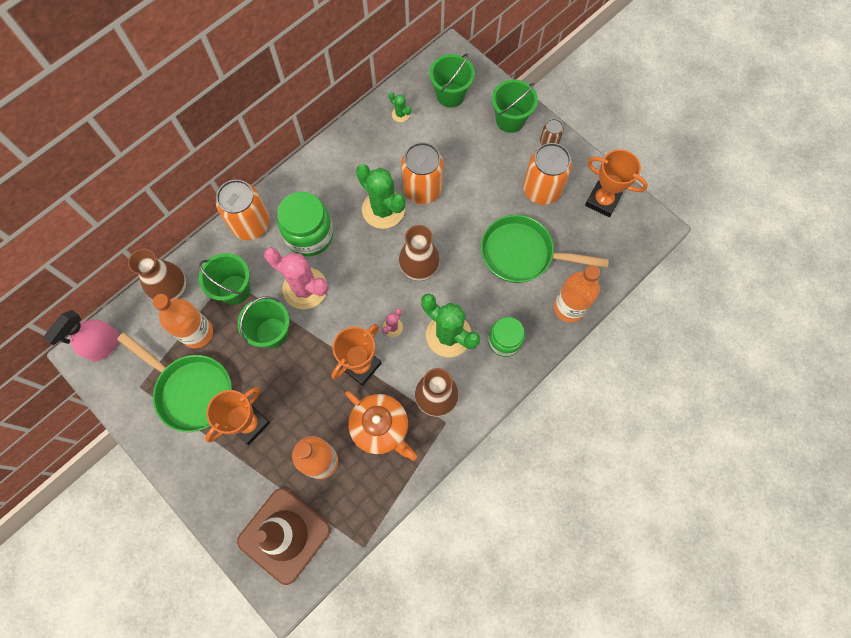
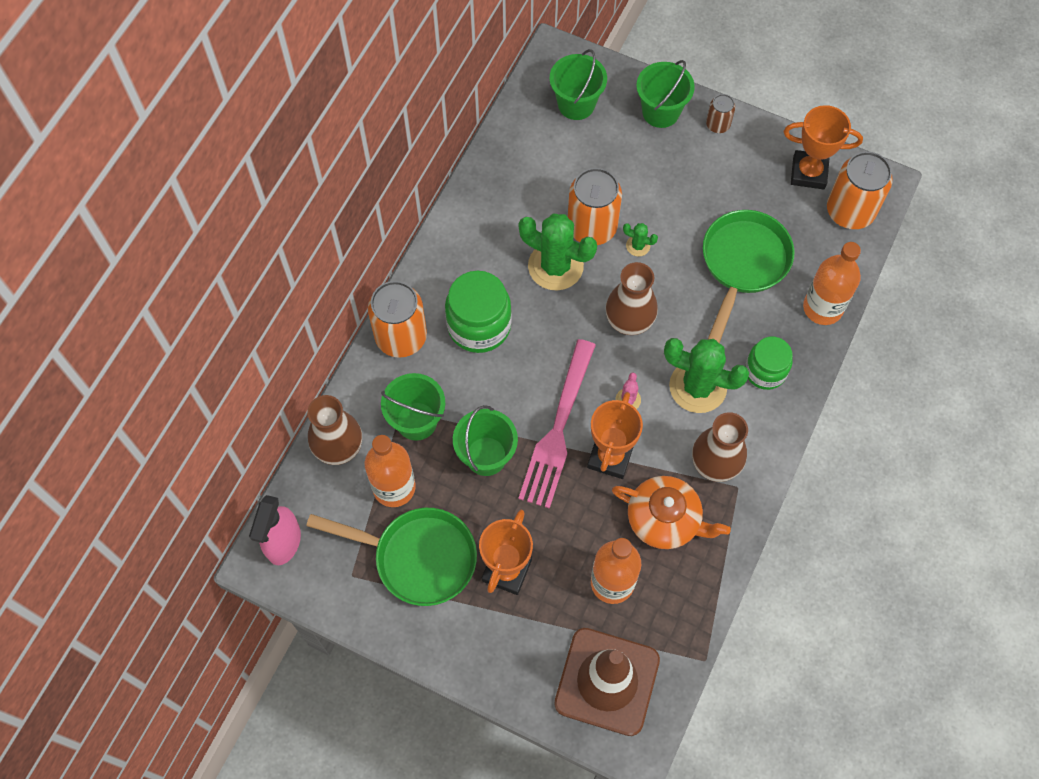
camera: 20 degrees left, 5 degrees down
pink cactus [264,247,328,309] -> none
green cactus [389,92,411,122] -> green cactus moved to [623,223,658,256]
green pan [481,215,609,283] -> green pan turned 120 degrees clockwise [703,210,795,343]
orange can [523,143,572,205] -> orange can moved to [827,152,893,229]
none -> pink fork [518,339,596,509]

